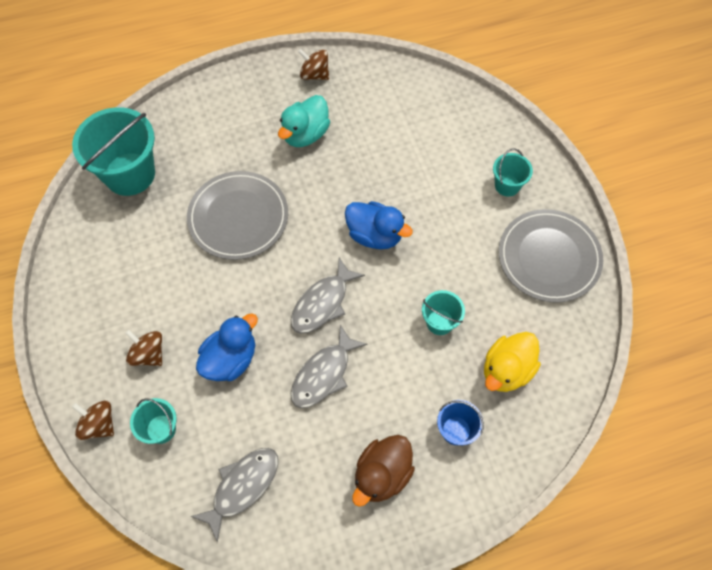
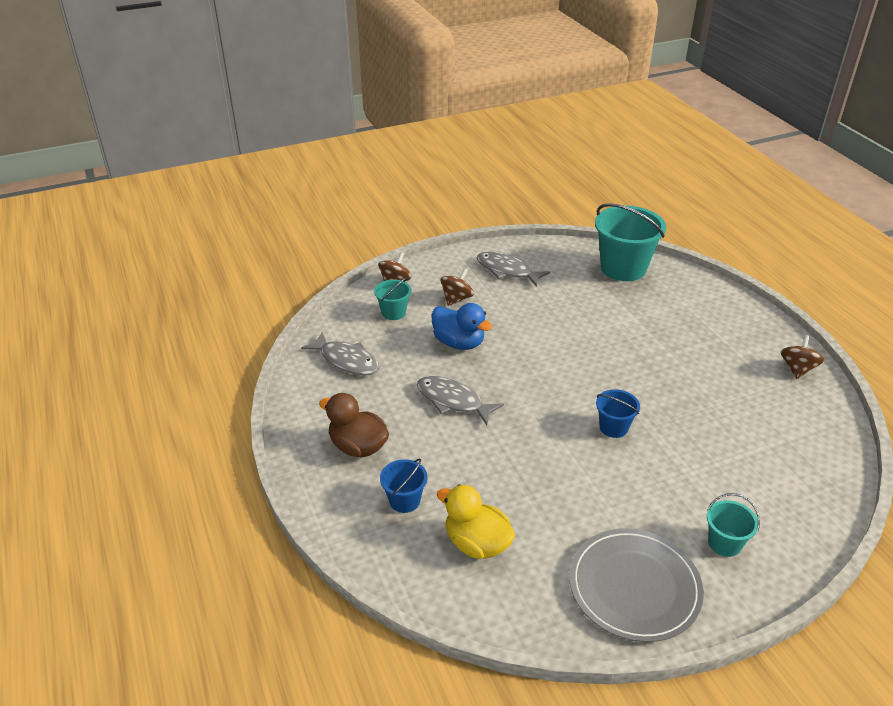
camera: 85 degrees right, 25 degrees down
grey plate [187,171,288,260] -> none
turquoise duck [278,95,330,147] -> none
grey fish [291,258,365,334] -> grey fish moved to [477,251,550,287]
blue duck [345,201,413,249] -> blue bucket [596,389,640,438]
turquoise bucket [422,290,465,335] -> none

